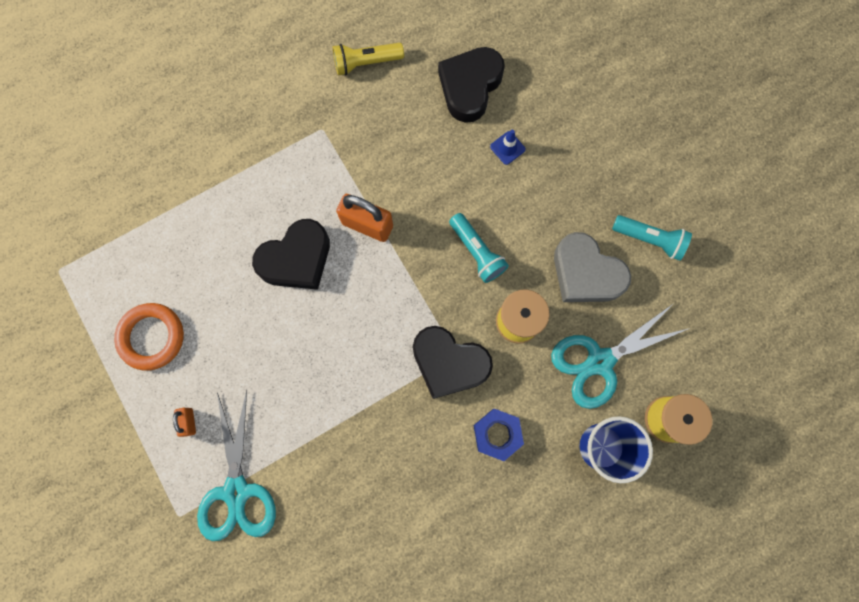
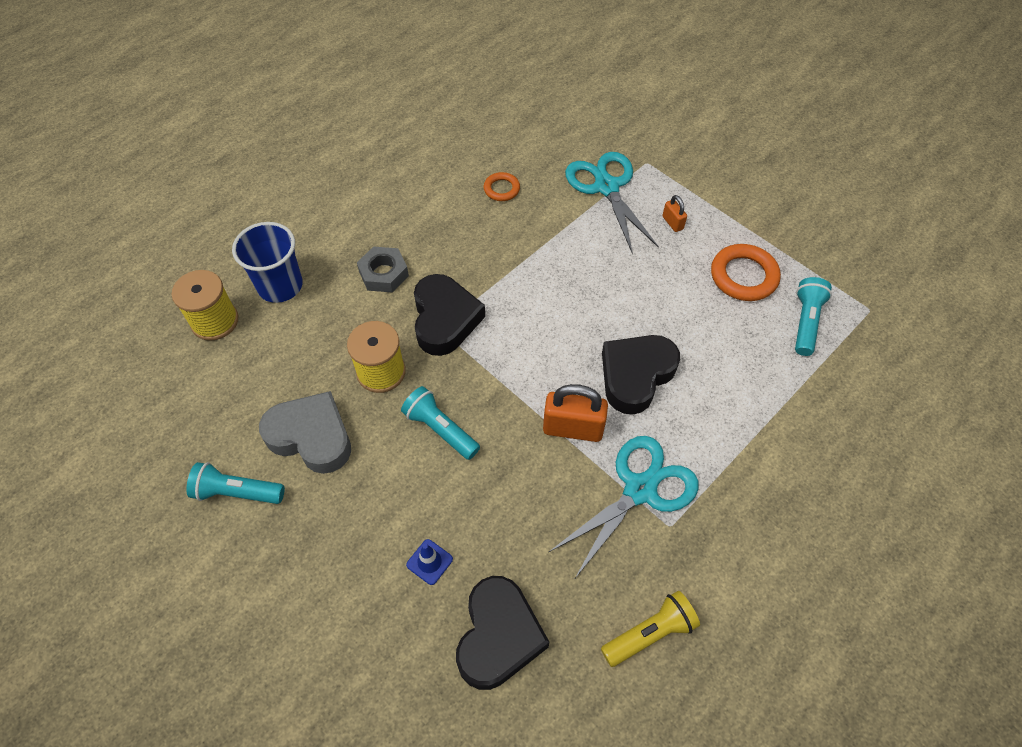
camera: 165 degrees right, 20 degrees down
black heart [413,326,493,399] -> black heart turned 75 degrees clockwise [414,274,485,356]
blue nut [474,409,524,461] -> grey nut [357,246,409,293]
turquoise scissors [551,303,690,409] -> turquoise scissors moved to [549,436,699,578]
none -> orange ring [484,172,520,201]
none -> turquoise flashlight [795,277,832,356]

